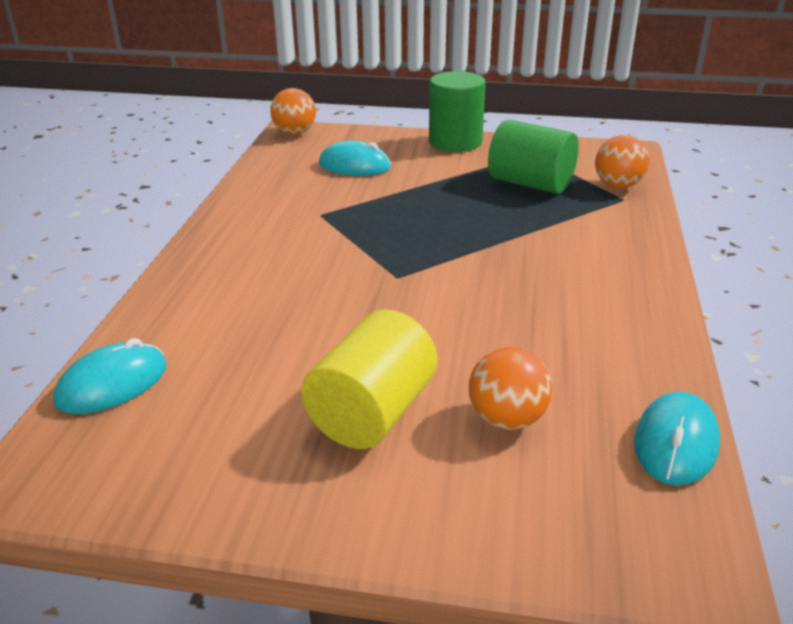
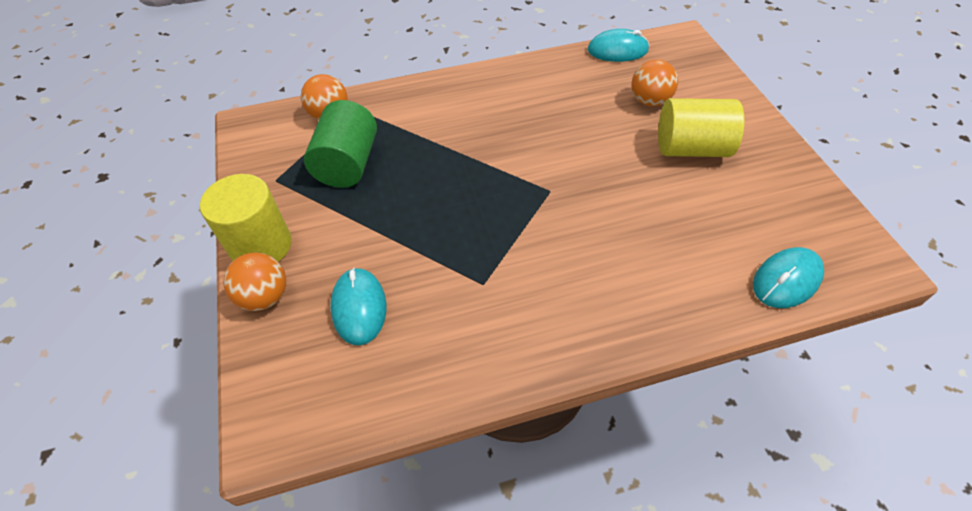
camera: 115 degrees left, 20 degrees up
turquoise mouse [53,338,167,414] -> turquoise mouse turned 60 degrees counterclockwise [753,247,824,308]
orange ball [270,88,316,135] -> orange ball moved to [223,252,286,311]
green cylinder [429,71,486,152] -> yellow cylinder [200,174,292,262]

